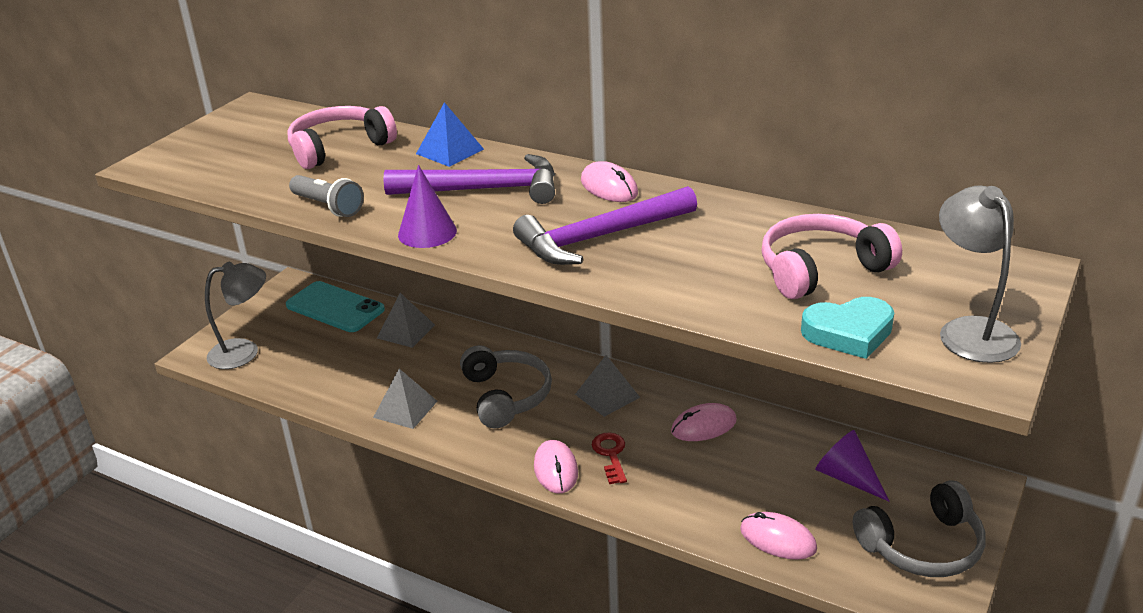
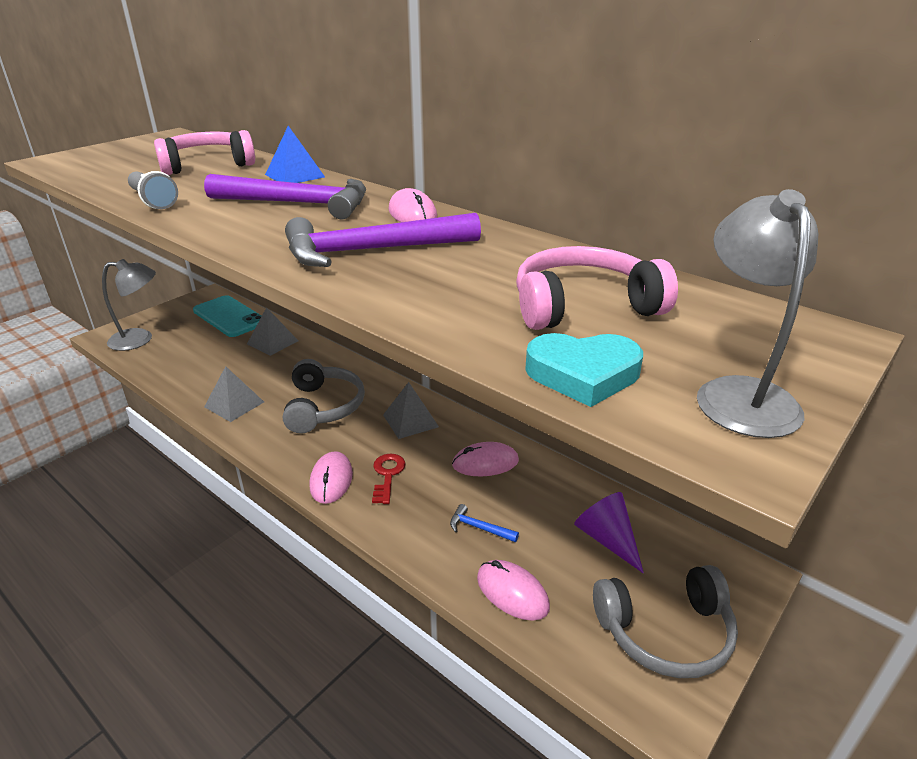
camera: 10 degrees right, 0 degrees up
purple cone [398,165,457,248] -> none
none -> blue hammer [450,504,519,542]

